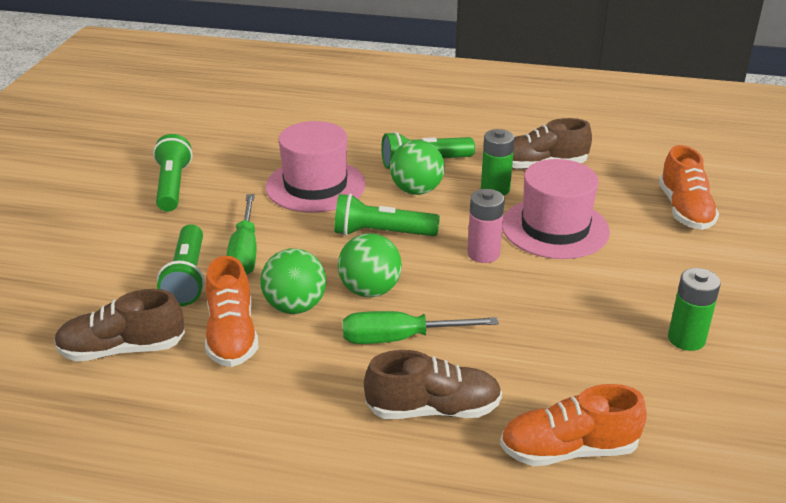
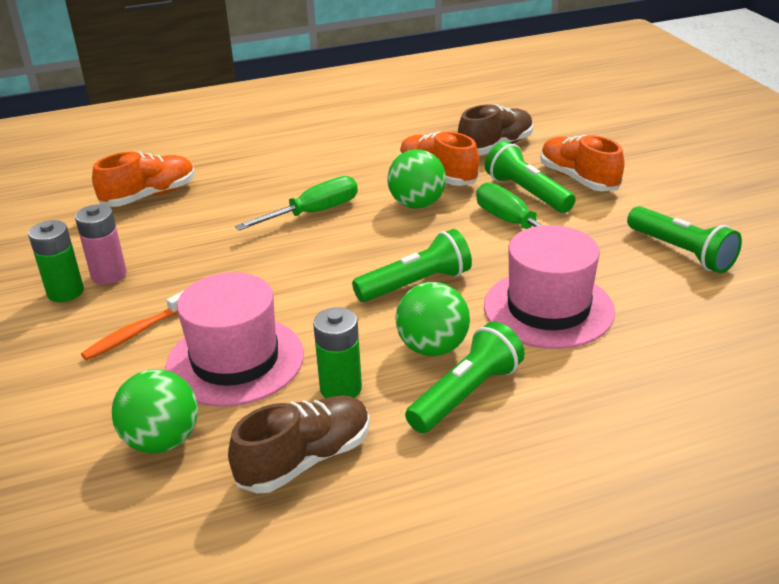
camera: 150 degrees right, 0 degrees up
green ball [338,233,402,297] -> green ball moved to [112,369,198,453]
brown shoe [364,350,502,419] -> none
pink battery [467,189,505,263] -> pink battery moved to [75,204,127,285]
orange shoe [659,145,719,230] -> orange shoe moved to [540,135,624,191]
none -> orange toothbrush [81,291,183,360]

